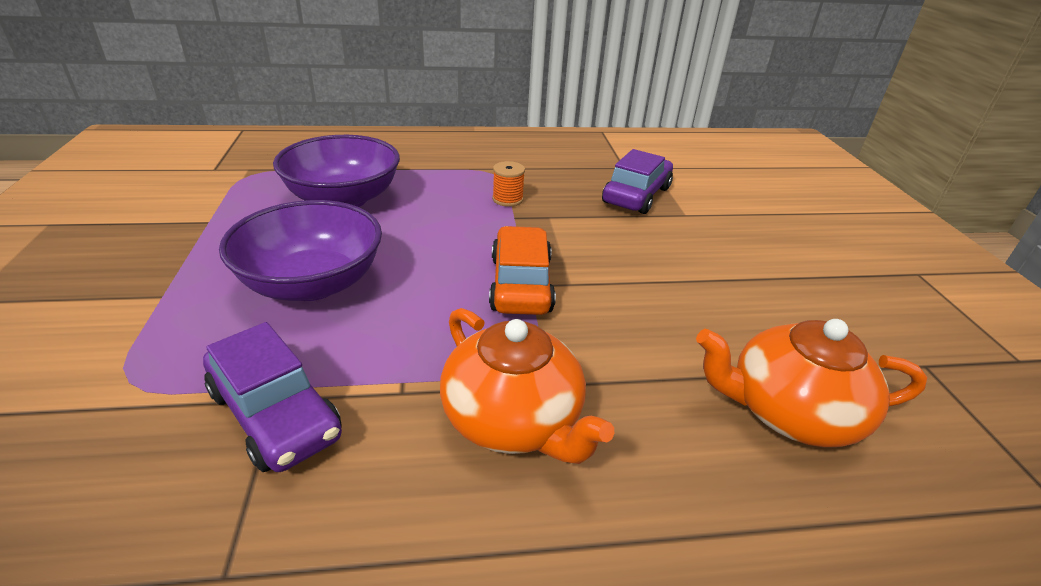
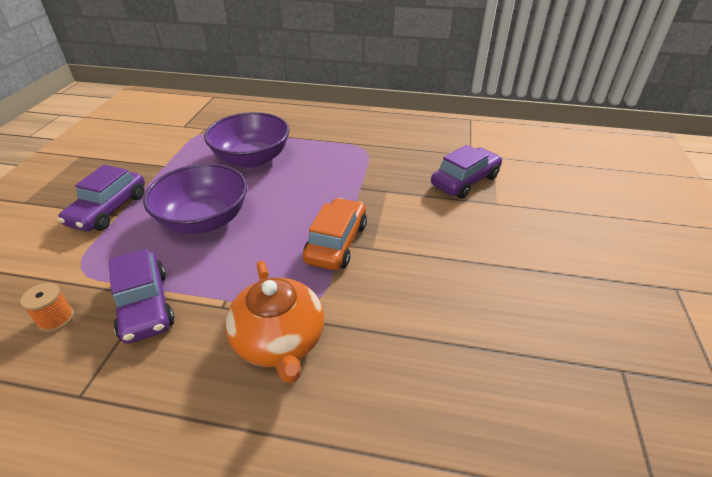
camera: 20 degrees right, 5 degrees up
orange spool [492,161,525,207] -> orange spool moved to [20,283,74,332]
orange teapot [696,319,927,447] -> none
none -> purple car [58,165,145,231]

